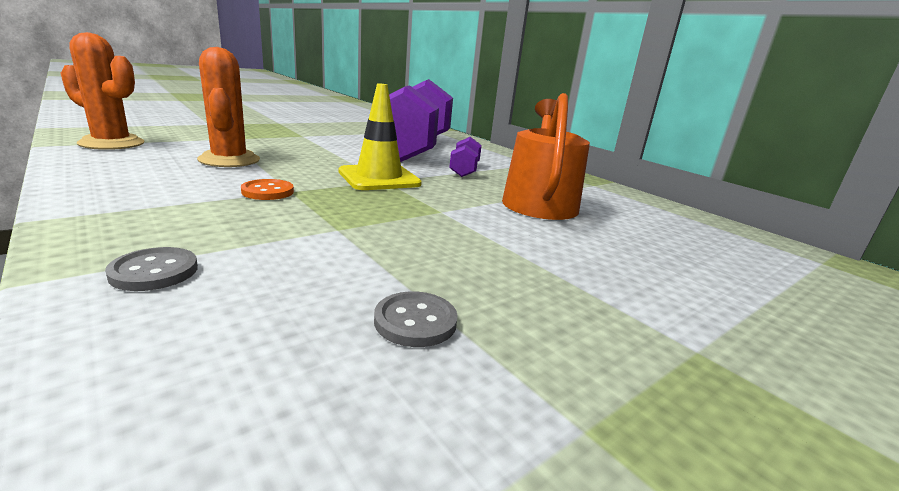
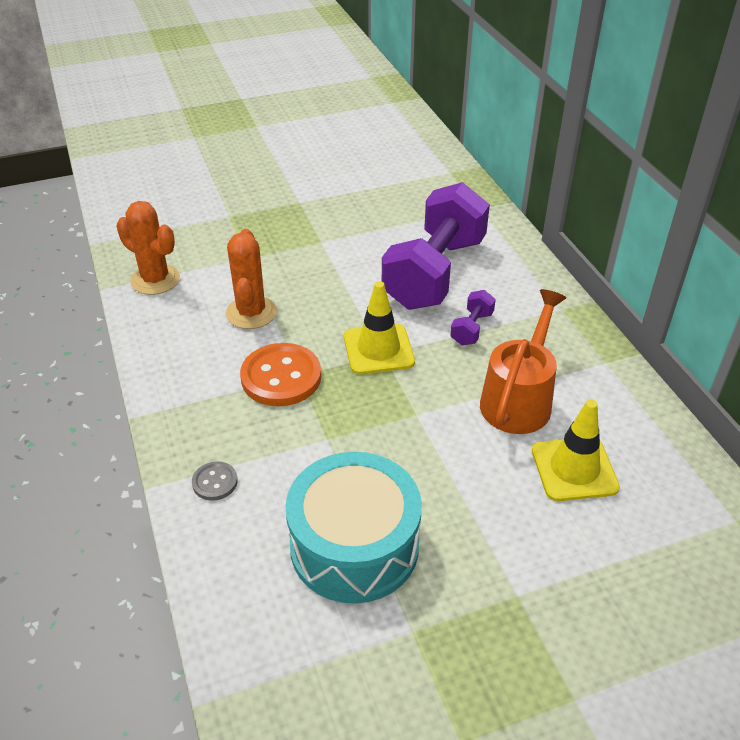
camera: 20 degrees right, 20 degrees up
orange button [241,179,294,200] -> orange button [240,343,321,406], size x2.01
grey button [374,291,458,347] -> turquoise drum [285,452,422,604]
none -> yellow traffic cone [532,400,620,501]

